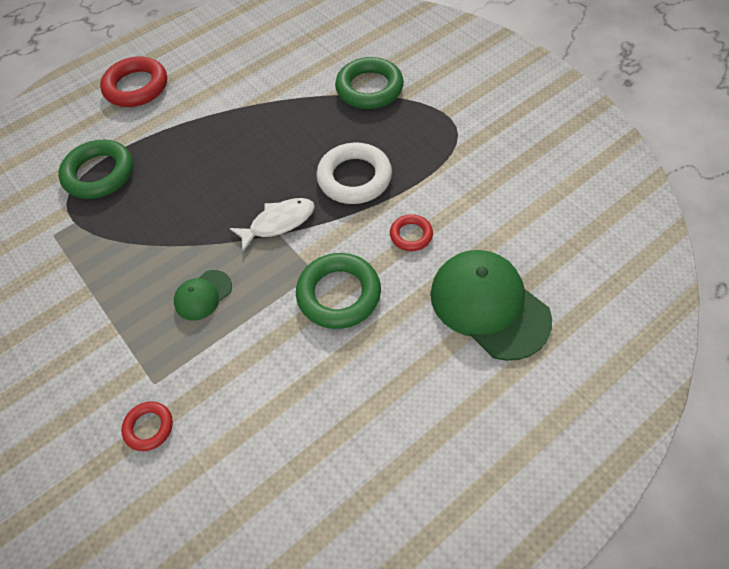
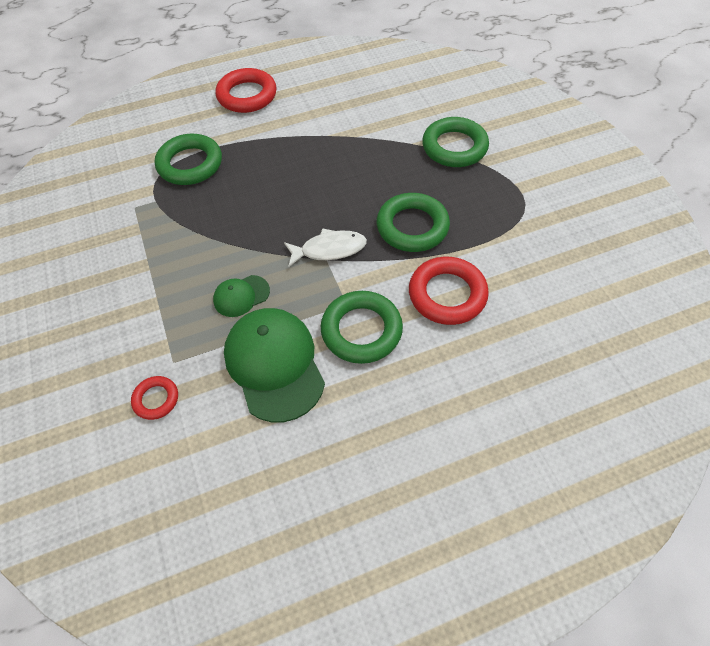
camera: 15 degrees right, 0 degrees up
white ring [316,142,392,204] -> green ring [377,193,450,252]
red ring [390,214,433,251] -> red ring [409,257,489,325], size x1.86
green cap [430,250,552,361] -> green cap moved to [224,308,325,422]

